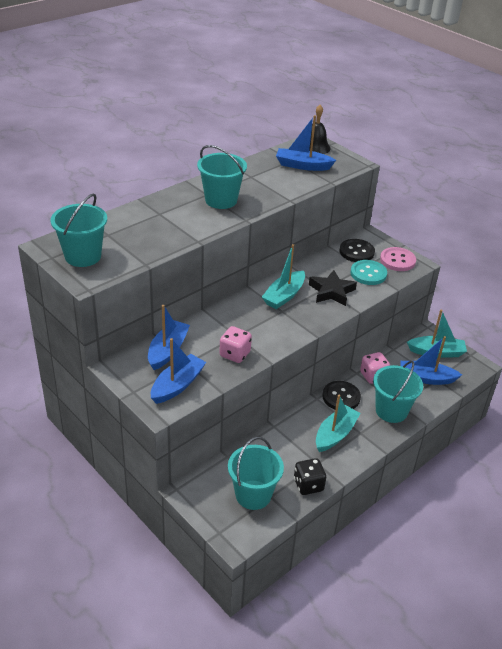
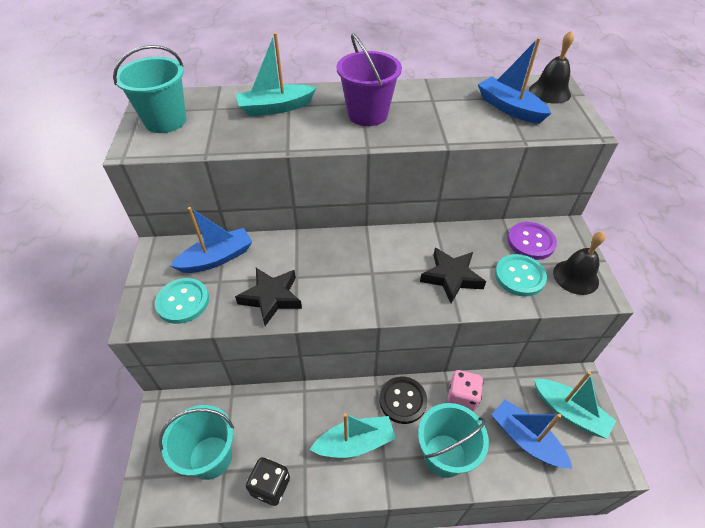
camera: 40 degrees right, 10 degrees up
blue boat [151,338,206,404] -> turquoise button [155,278,209,324]
turquoise bucket [197,145,247,209] -> purple bucket [337,33,402,126]
pink dice [219,326,252,363] -> black star [235,268,302,326]
turquoise boat [262,244,305,309] -> turquoise boat moved to [236,33,316,116]
black button [340,239,375,262] -> purple button [507,222,557,260]
pink button [380,247,416,271] -> black bell [553,231,605,295]

